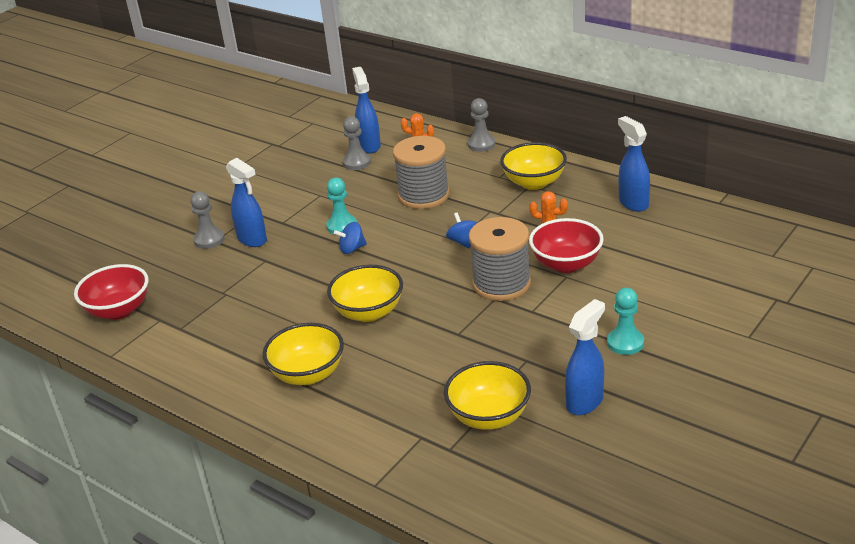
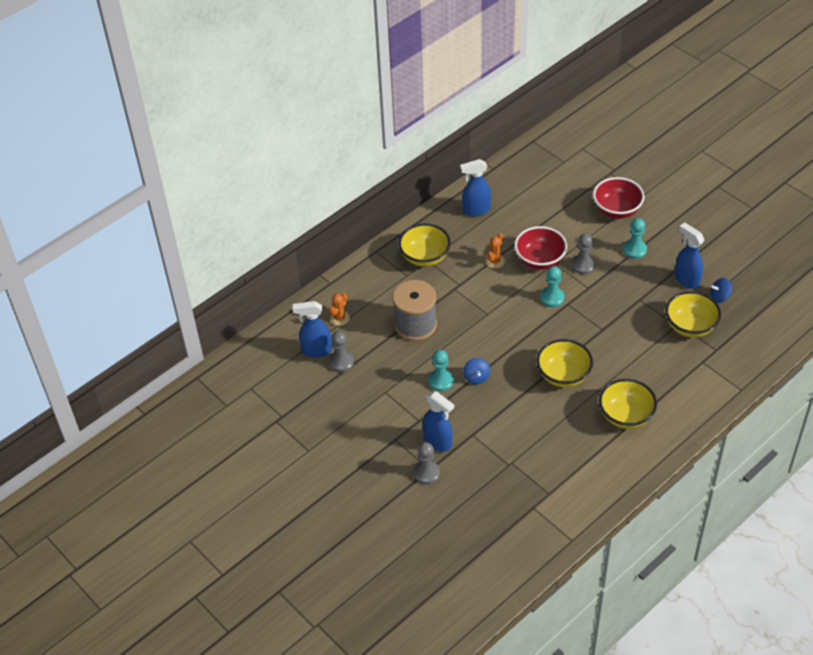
camera: 80 degrees left, 15 degrees up
red bowl [74,264,148,320] -> red bowl moved to [593,177,645,219]
blue spray bottle [226,158,267,247] -> blue spray bottle turned 75 degrees clockwise [423,391,454,452]
blue spinning top [446,213,477,248] -> blue spinning top moved to [710,278,732,303]
grey pawn [467,98,496,152] -> grey pawn moved to [571,234,595,274]
grey spool [469,217,531,301] -> turquoise pawn [540,266,565,307]

